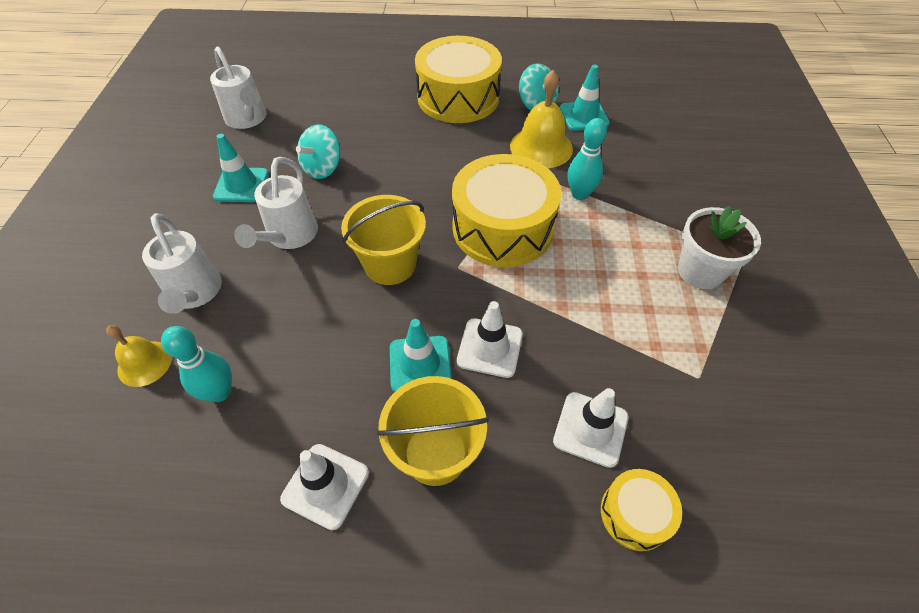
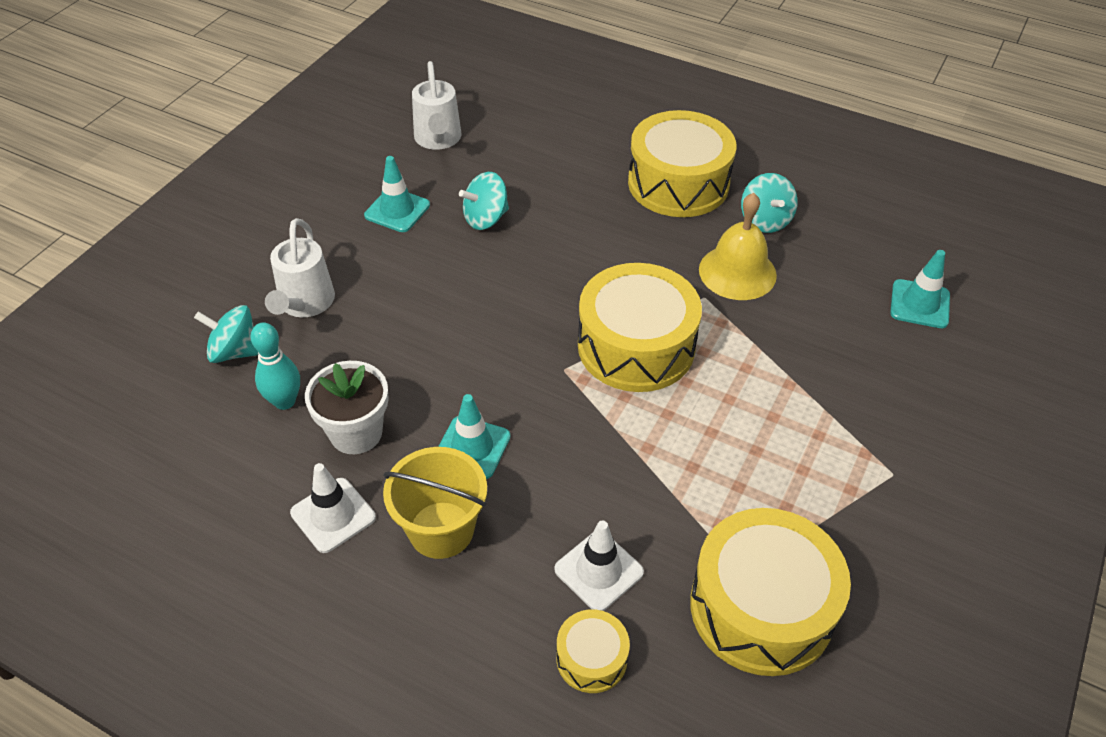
camera: 25 degrees right, 5 degrees down
yellow bell [106,325,172,387] -> turquoise spinning top [194,305,258,363]
white watering can [234,157,318,249] -> none
yellow bucket [341,195,426,285] -> none
white traffic cone [457,301,523,378] -> none
turquoise traffic cone [560,65,610,131] -> turquoise traffic cone moved to [890,250,950,328]
turquoise bowling pin [568,118,607,200] -> none
white flower pot [678,206,761,289] -> white flower pot moved to [305,361,389,454]
none -> yellow drum [690,508,851,676]

